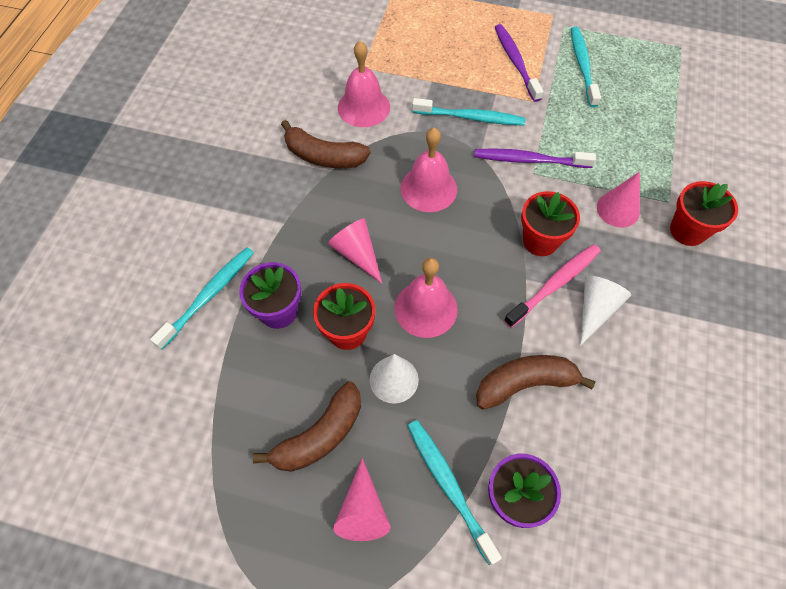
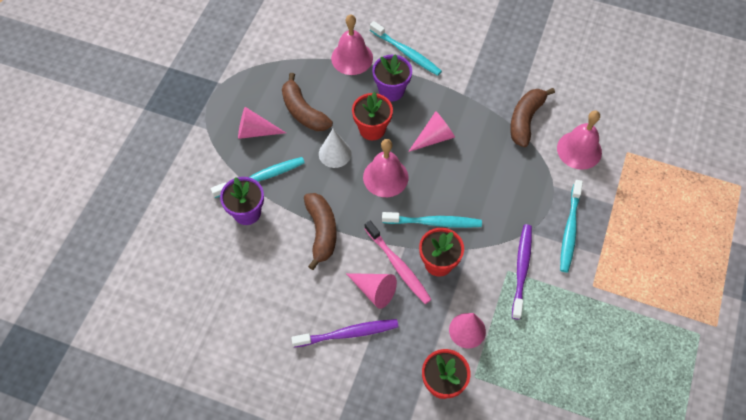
camera: 95 degrees right, 0 degrees up
pink bell [401,128,457,212] -> pink bell moved to [331,14,373,75]
purple toothbrush [495,24,544,102] -> purple toothbrush moved to [291,319,398,347]
turquoise toothbrush [571,27,601,107] -> turquoise toothbrush moved to [382,212,482,228]
white cone [580,275,631,346] -> pink cone [346,273,397,309]

